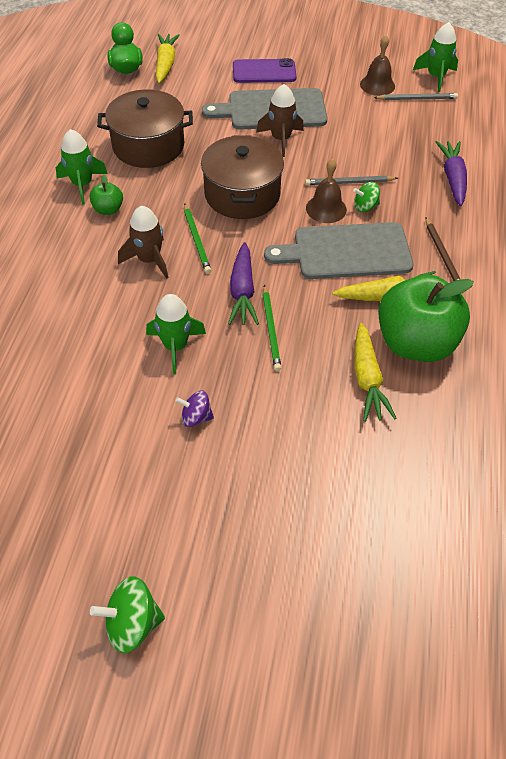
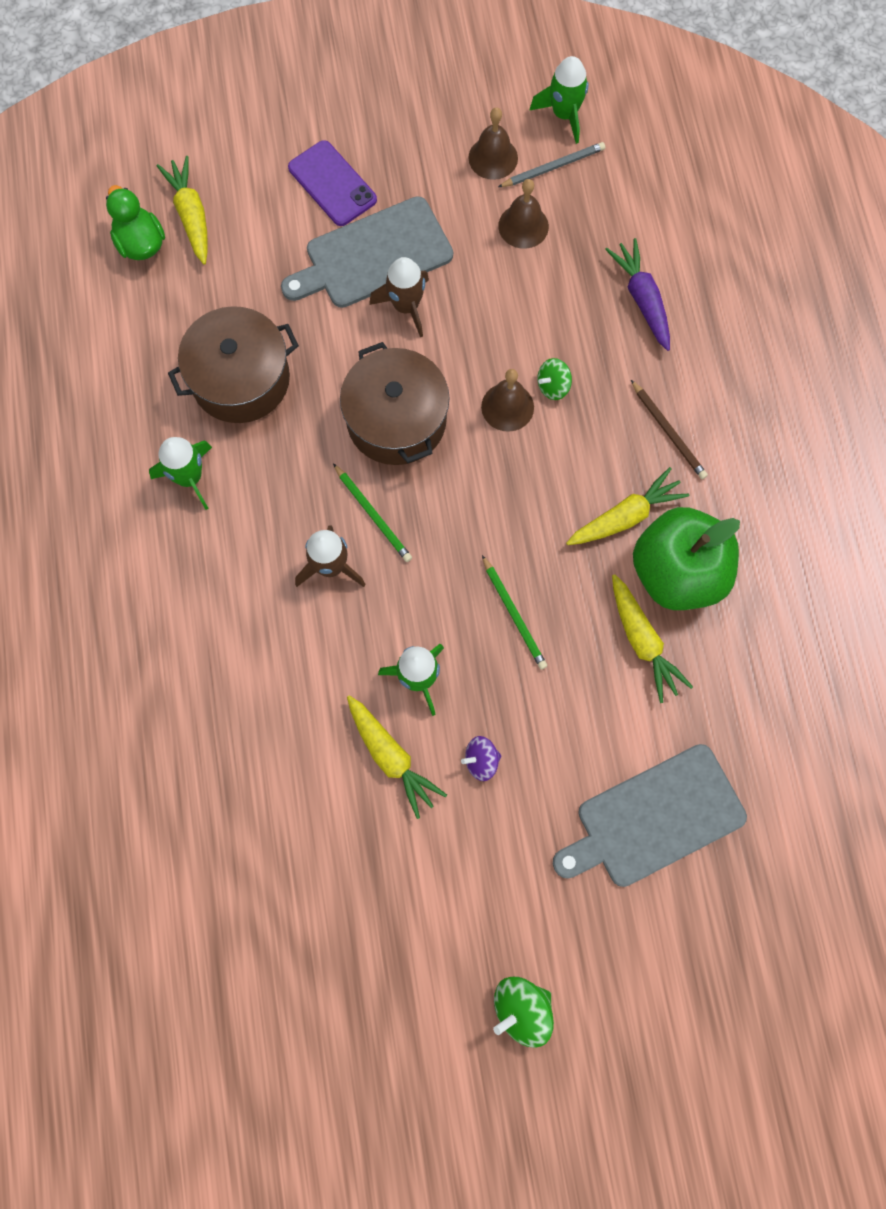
camera: 20 degrees left, 20 degrees up
green apple [90,174,123,215] -> none
purple carrot [228,242,259,325] -> none
purple phone [233,58,297,83] -> purple phone turned 75 degrees clockwise [288,140,377,226]
grey cutting board [264,222,414,279] -> grey cutting board moved to [553,744,747,887]
grey pencil [305,176,398,185] -> none
none -> yellow carrot [347,695,447,819]
none -> brown bell [498,179,549,249]

